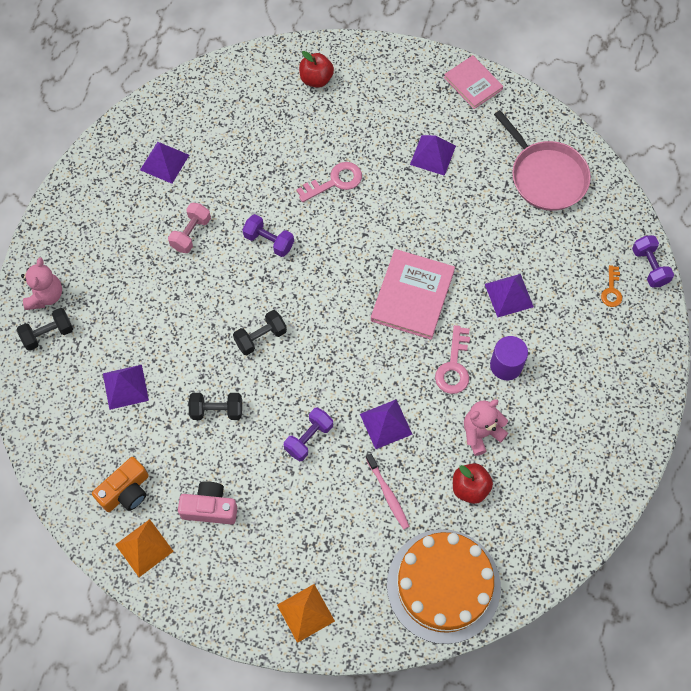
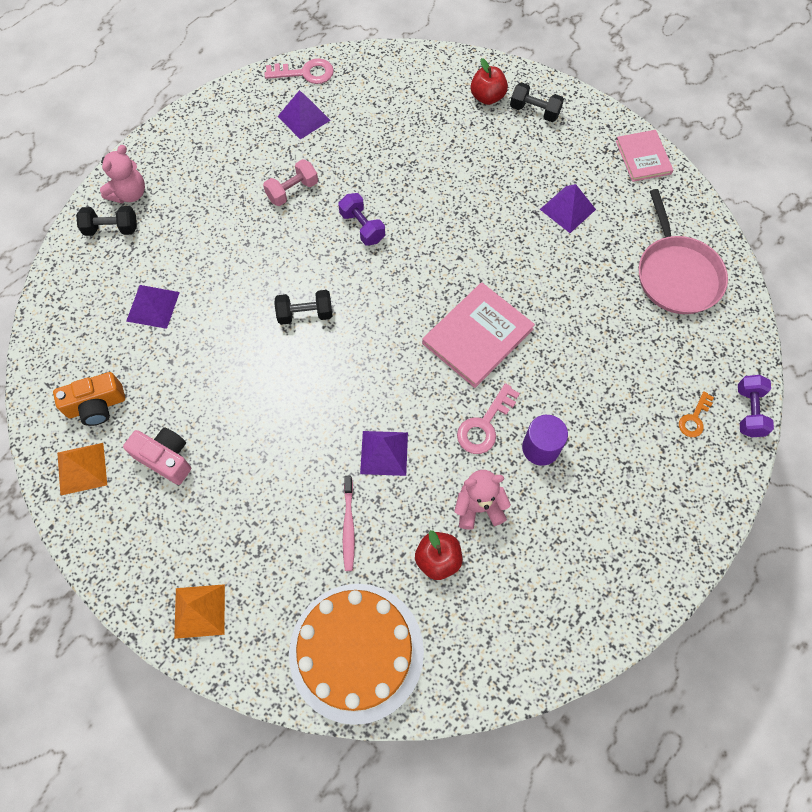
camera: 25 degrees right, 0 degrees up
black dumbbell [189,393,242,420] -> black dumbbell moved to [510,82,564,122]
purple dumbbell [284,407,333,461] -> none
pink key [296,162,362,202] -> pink key moved to [265,58,334,84]
purple pyramid [485,274,534,317] -> none

